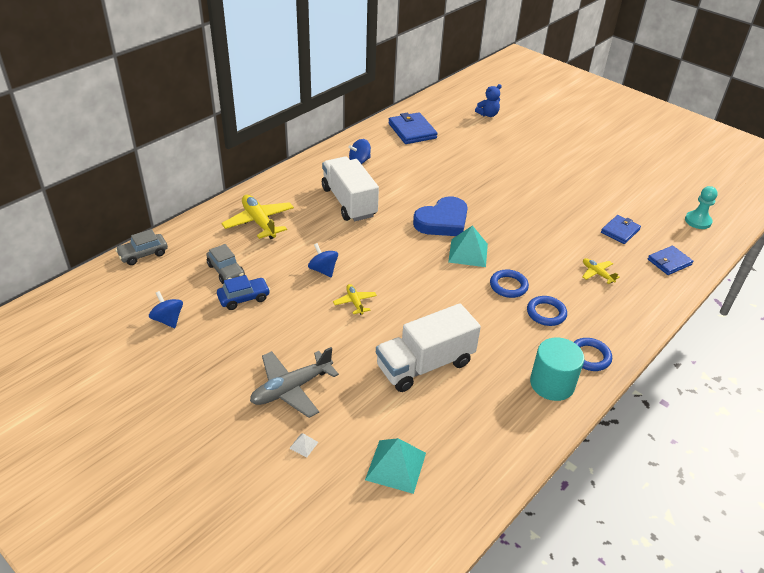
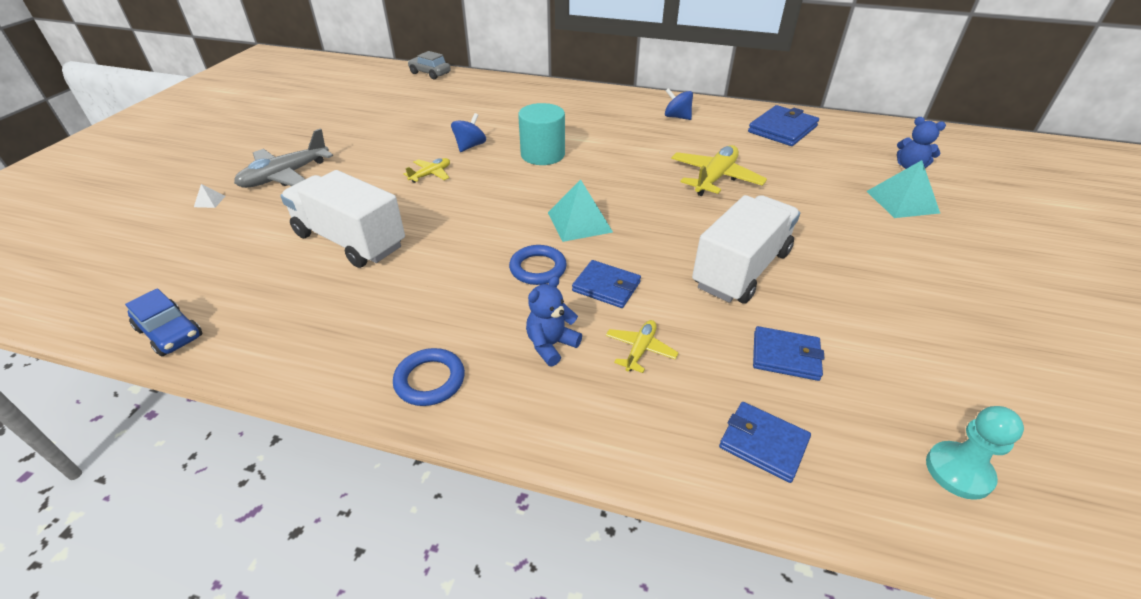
camera: 65 degrees right, 0 degrees up
blue spinning top [149,291,183,328] -> none
grey car [206,244,245,284] -> none
blue car [217,275,270,310] -> blue car moved to [125,288,202,357]
yellow plane [222,195,294,239] -> yellow plane moved to [671,145,767,196]
grey plane [250,347,339,418] -> grey plane turned 75 degrees counterclockwise [234,128,333,188]
white truck [322,157,379,221] -> white truck moved to [692,195,800,303]
turquoise pyramid [365,438,426,494] -> turquoise pyramid moved to [866,160,940,218]
blue heart [413,197,468,236] -> none
blue ring [527,296,567,326] -> none
turquoise cylinder [530,337,584,401] -> turquoise cylinder moved to [518,103,565,165]
none -> blue teddy bear [526,276,582,366]
none -> blue wallet [572,260,641,308]

